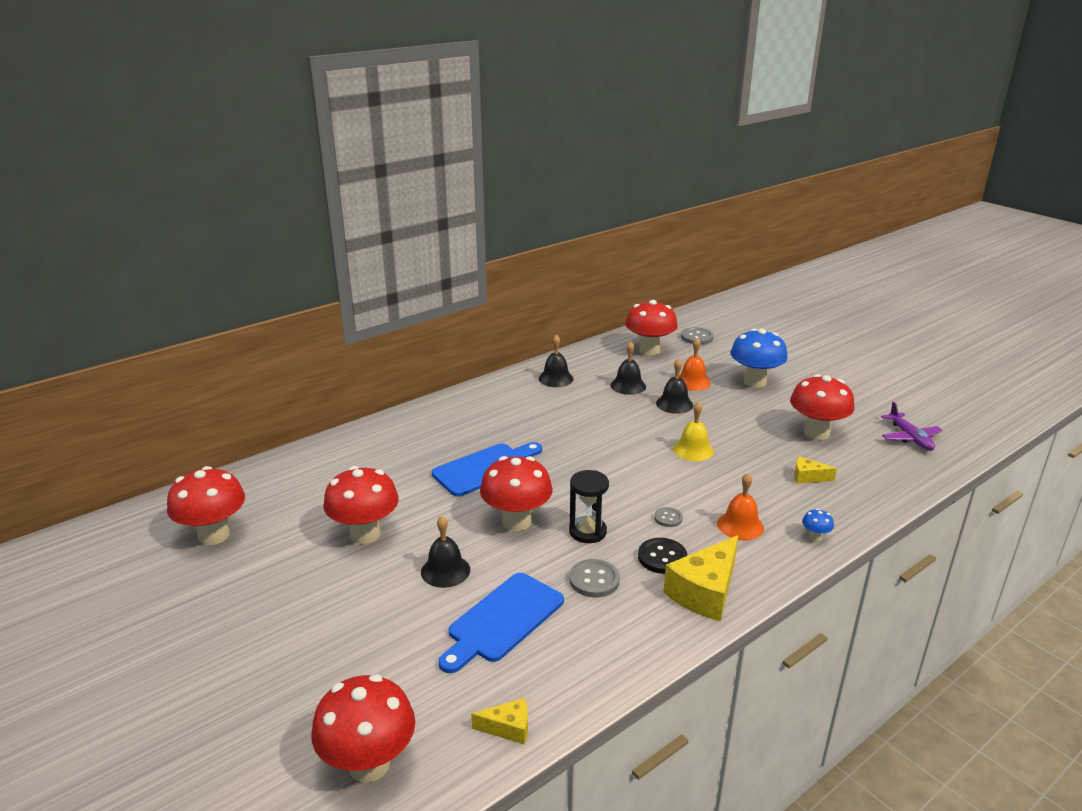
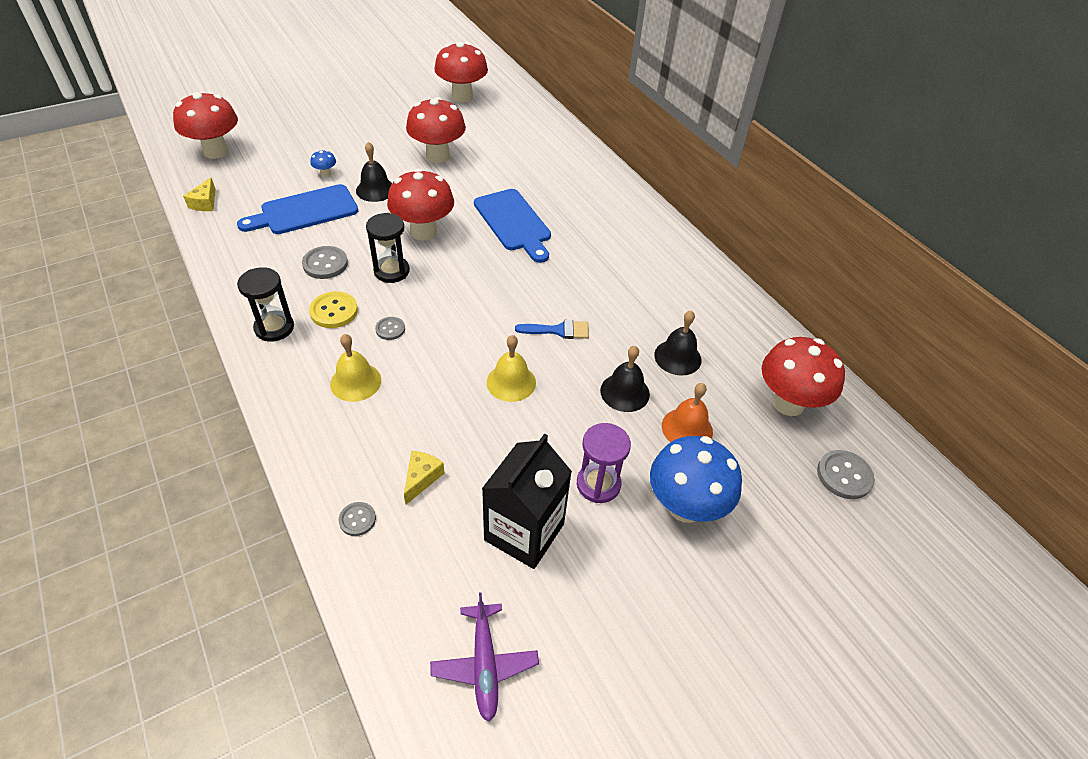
camera: 95 degrees right, 20 degrees up
blue cutting board [438,573,564,673] -> blue cutting board turned 75 degrees counterclockwise [237,184,358,234]
black bell [539,335,574,387] -> none
black button [638,538,687,574] -> yellow button [309,291,358,328]
yellow cheese [663,535,739,622] -> black hourglass [237,267,294,342]
orange bell [717,473,764,540] -> yellow bell [330,334,381,402]
red mushroom [790,374,854,440] -> black carton [482,433,572,569]
blue mushroom [802,509,834,541] -> blue mushroom moved to [310,150,336,177]
purple plane [881,402,942,451] -> purple plane turned 90 degrees counterclockwise [430,592,539,722]
none -> grey button [339,502,376,536]
none -> blue brush [515,320,589,339]
none -> purple hourglass [577,423,631,503]

